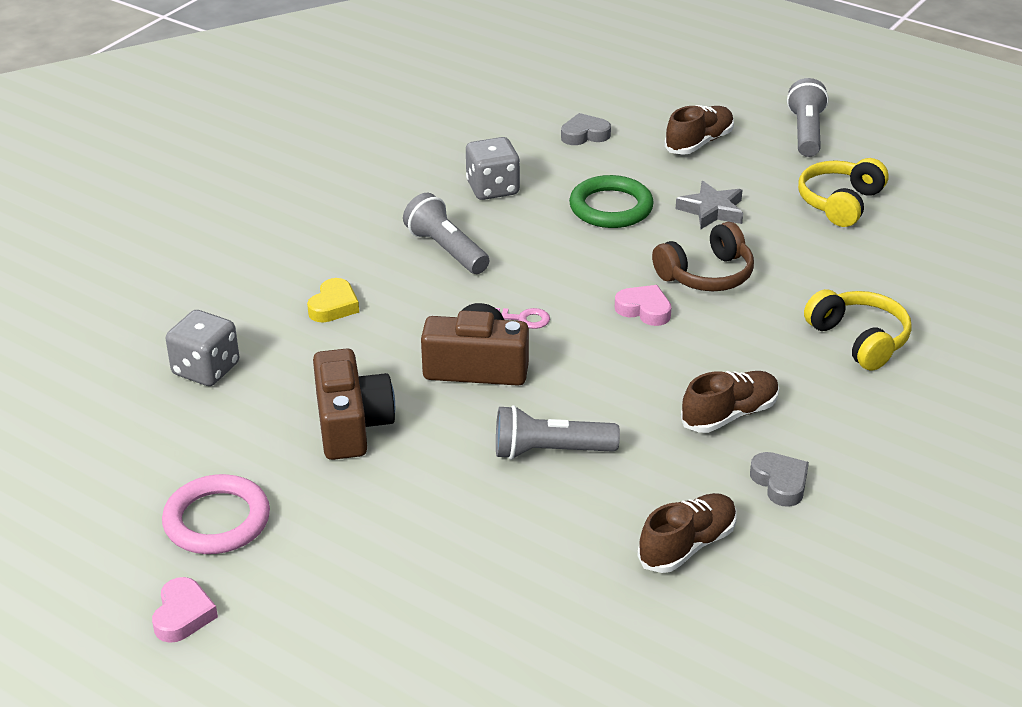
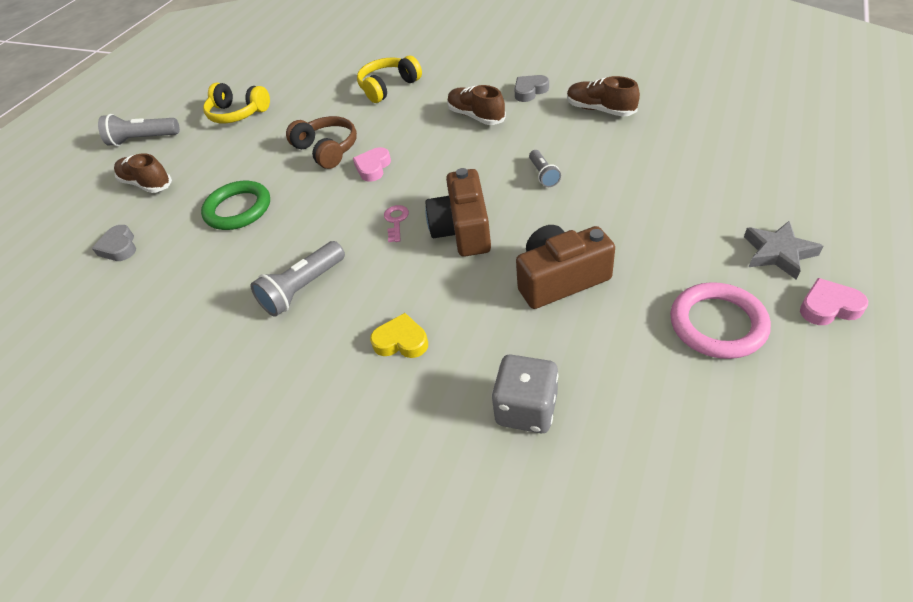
camera: 95 degrees left, 10 degrees up
grey dice [466,137,520,200] -> none
grey flashlight [496,405,620,460] -> grey flashlight [529,150,561,187], size x0.59
grey star [676,181,743,229] -> grey star moved to [744,221,823,280]

